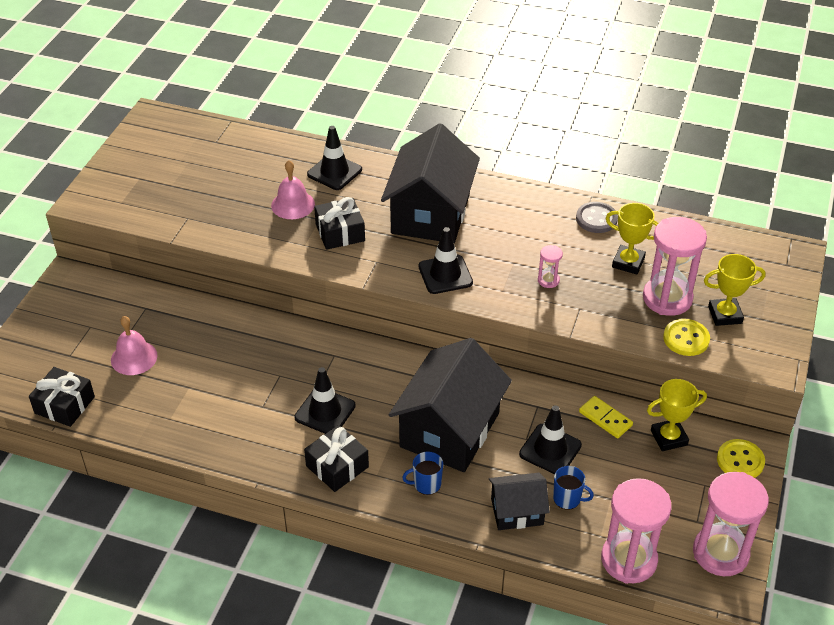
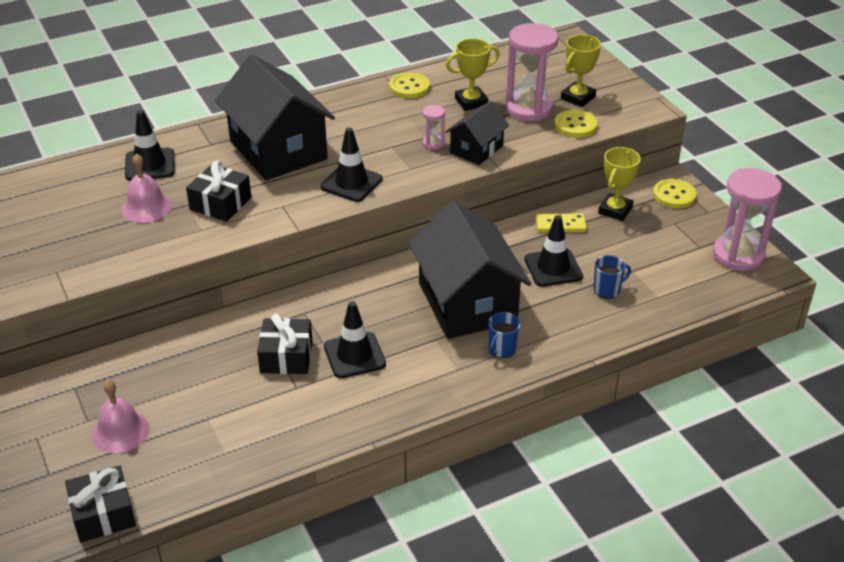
camera: 45 degrees left, 5 degrees down
black gift [304,425,369,492] -> black gift moved to [257,314,312,374]
black house [489,473,550,530] -> black house moved to [445,101,509,165]
grey button [576,202,618,233] -> yellow button [389,72,430,98]
pink hourglass [601,478,672,584] -> none

